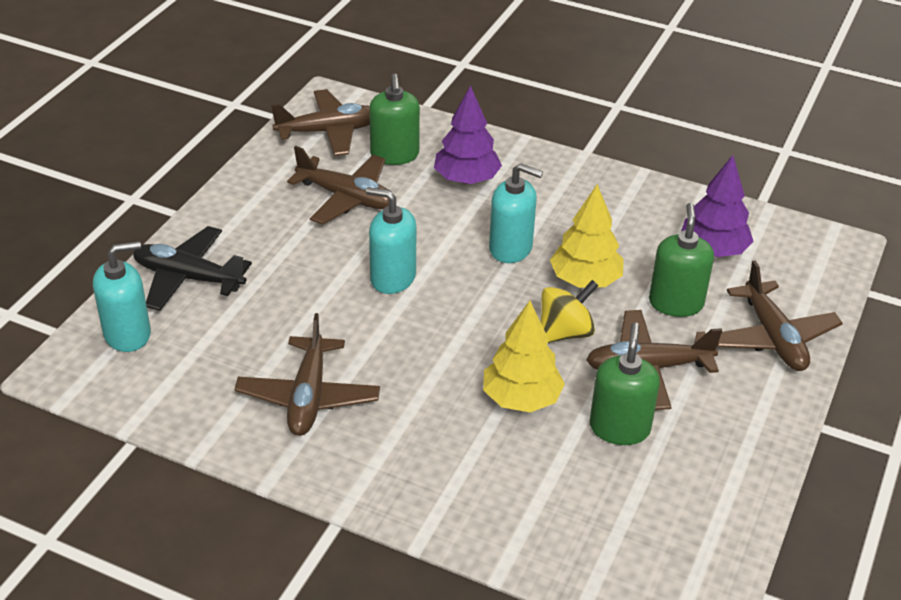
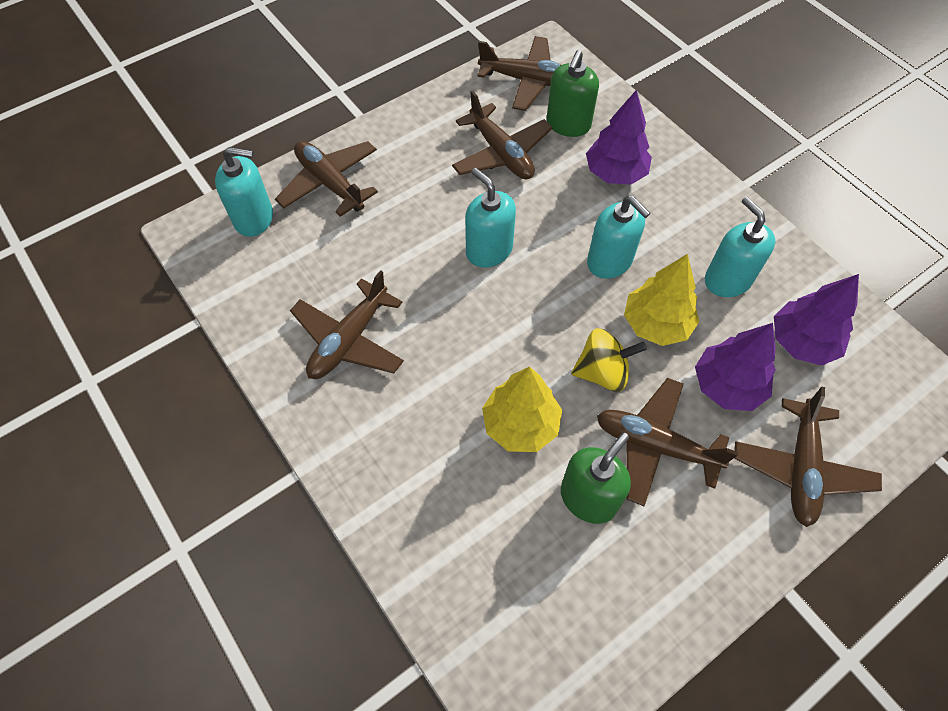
camera: 30 degrees right, 20 degrees up
black plane [133,226,252,311] -> brown plane [275,141,378,217]
green soap dispenser [649,203,714,317] -> purple tree [695,323,776,411]
none -> turquoise soap dispenser [705,197,775,297]

